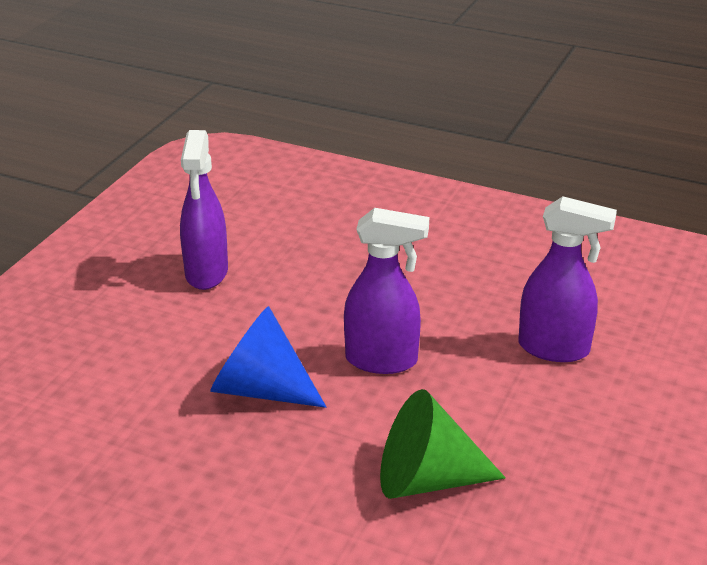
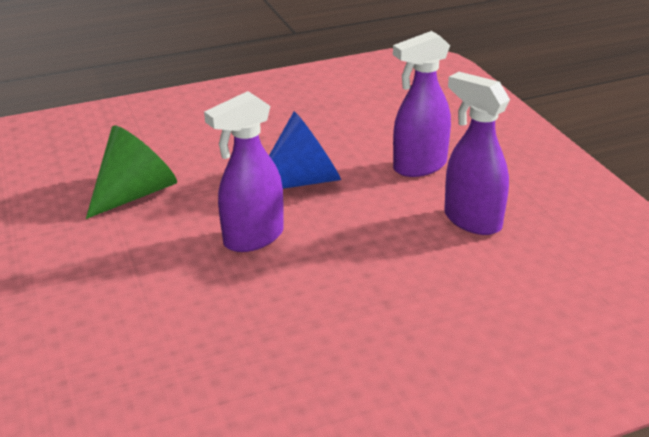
camera: 135 degrees right, 0 degrees up
purple spray bottle [518,196,617,362] -> purple spray bottle moved to [393,31,451,177]

